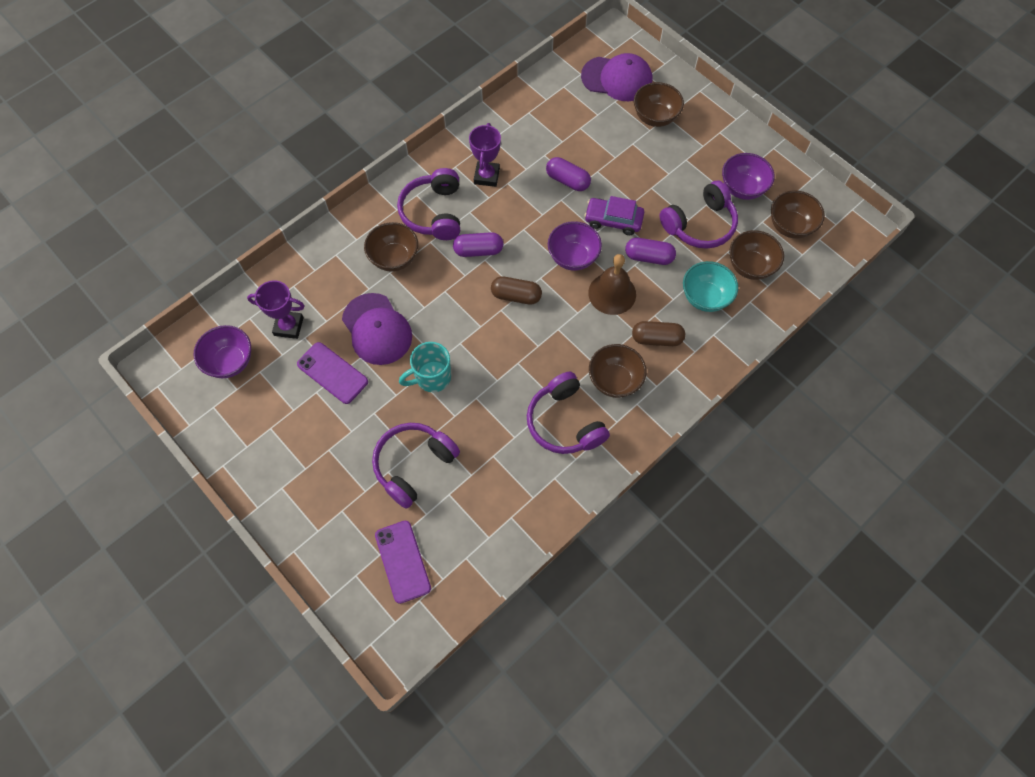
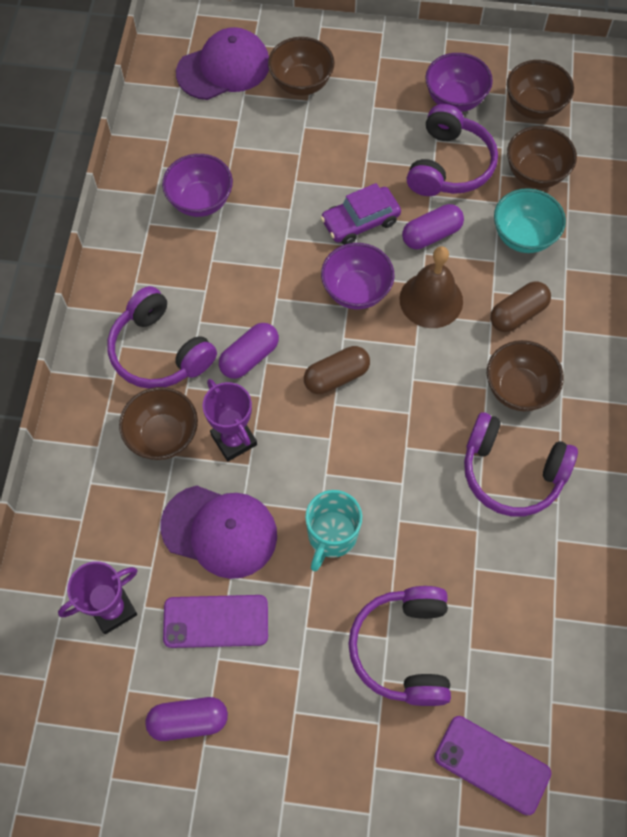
camera: 40 degrees left, 0 degrees up
purple bowl [194,325,251,378] -> purple bowl moved to [162,154,233,217]
purple trophy [469,123,501,187] -> purple trophy moved to [203,379,257,461]
purple capsule [546,157,591,191] -> purple capsule moved to [146,697,228,741]

